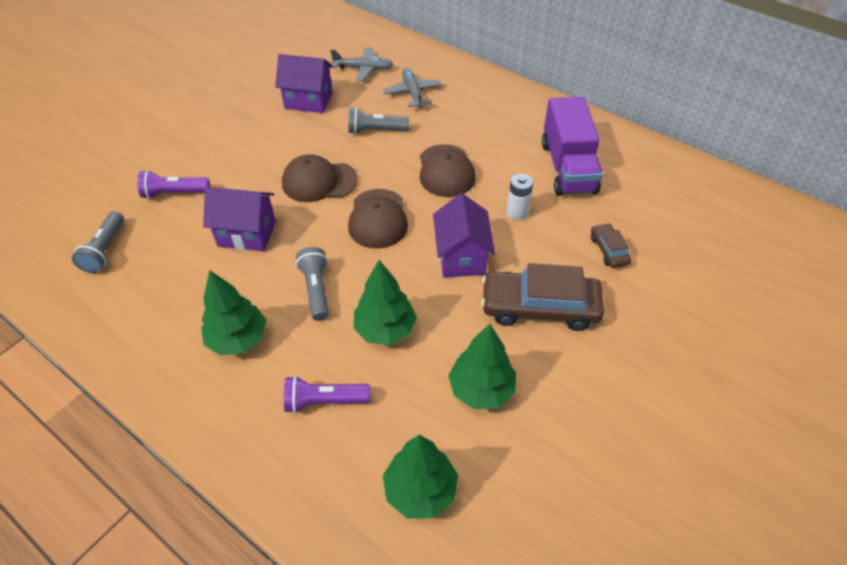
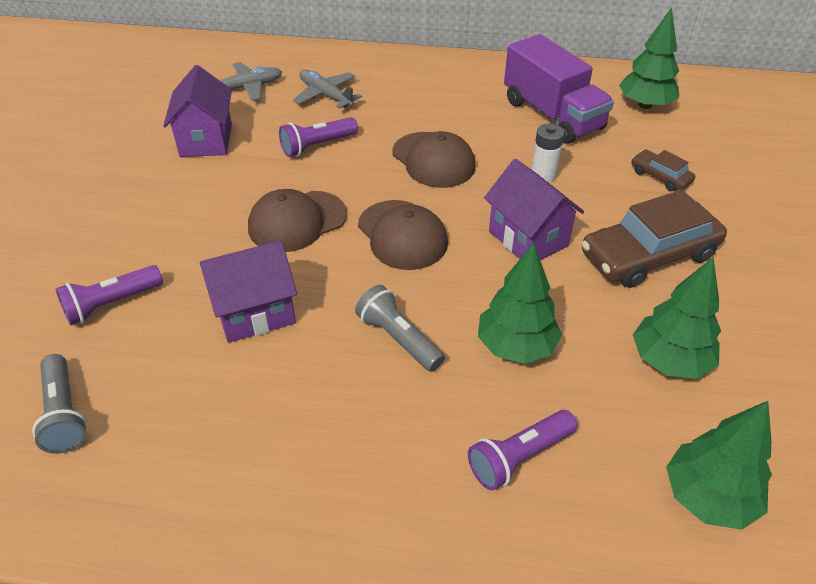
camera: 30 degrees left, 5 degrees down
green tree [201,270,266,356] -> green tree moved to [619,7,679,109]
purple house [275,54,333,113] -> purple house turned 75 degrees counterclockwise [163,65,232,157]
grey flashlight [349,107,409,134] -> purple flashlight [279,117,358,157]

